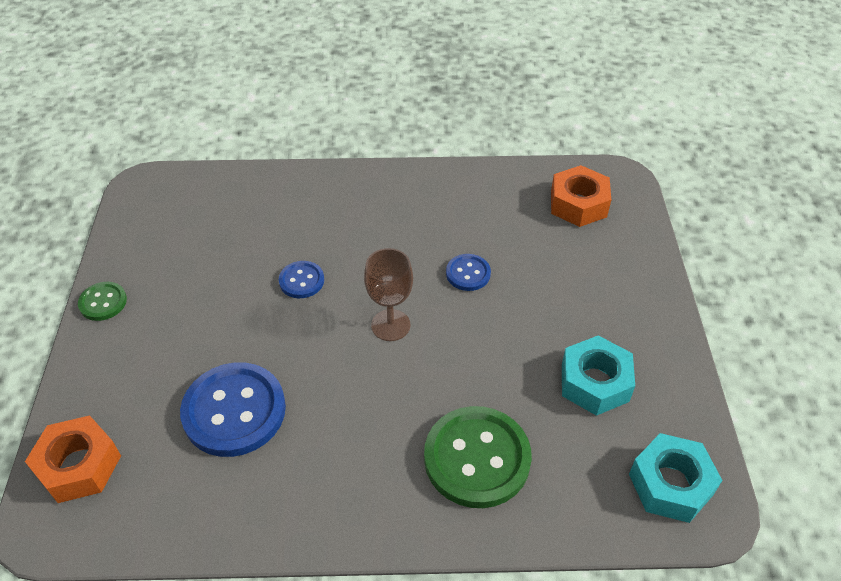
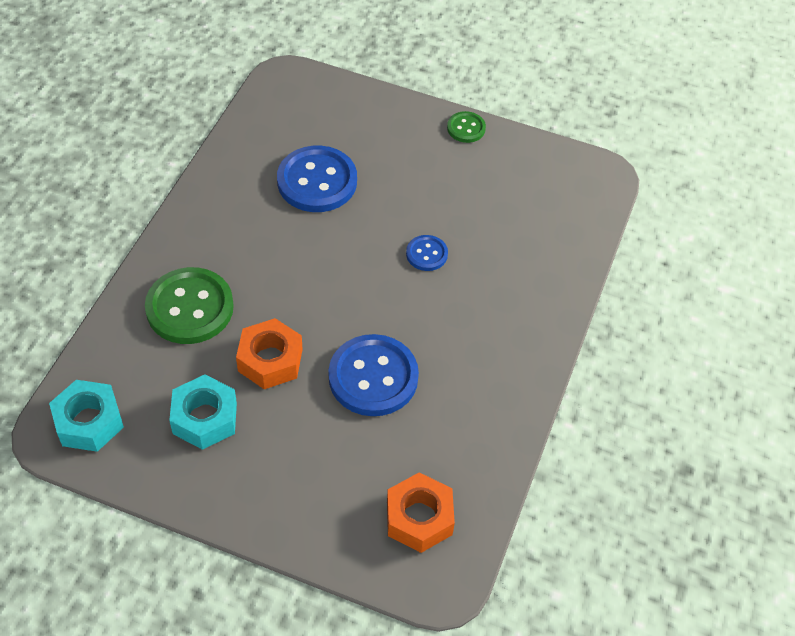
camera: 110 degrees right, 5 degrees up
orange nut [25,416,121,503] -> orange nut moved to [236,318,303,389]
brown goblet [364,248,413,341] -> none
blue button [446,254,491,291] -> blue button [328,334,419,416], size x1.99

